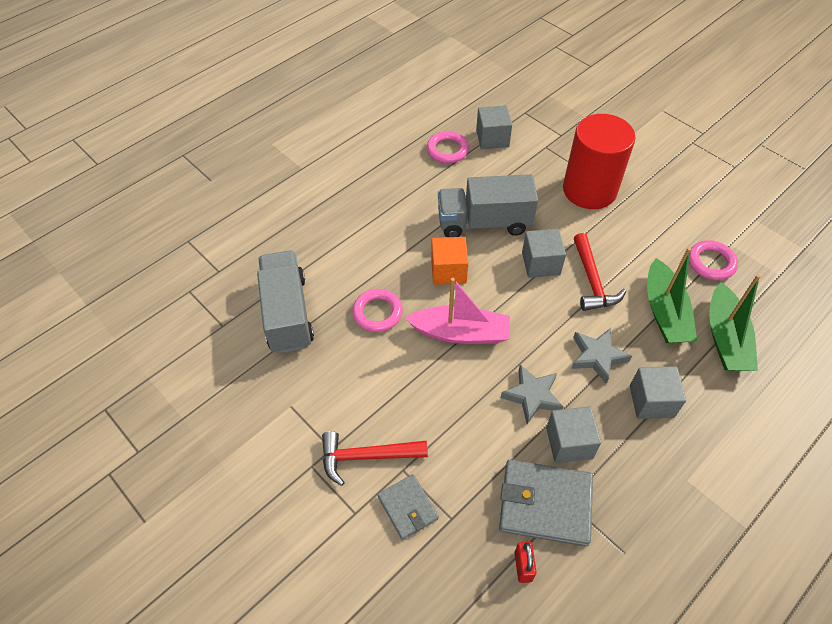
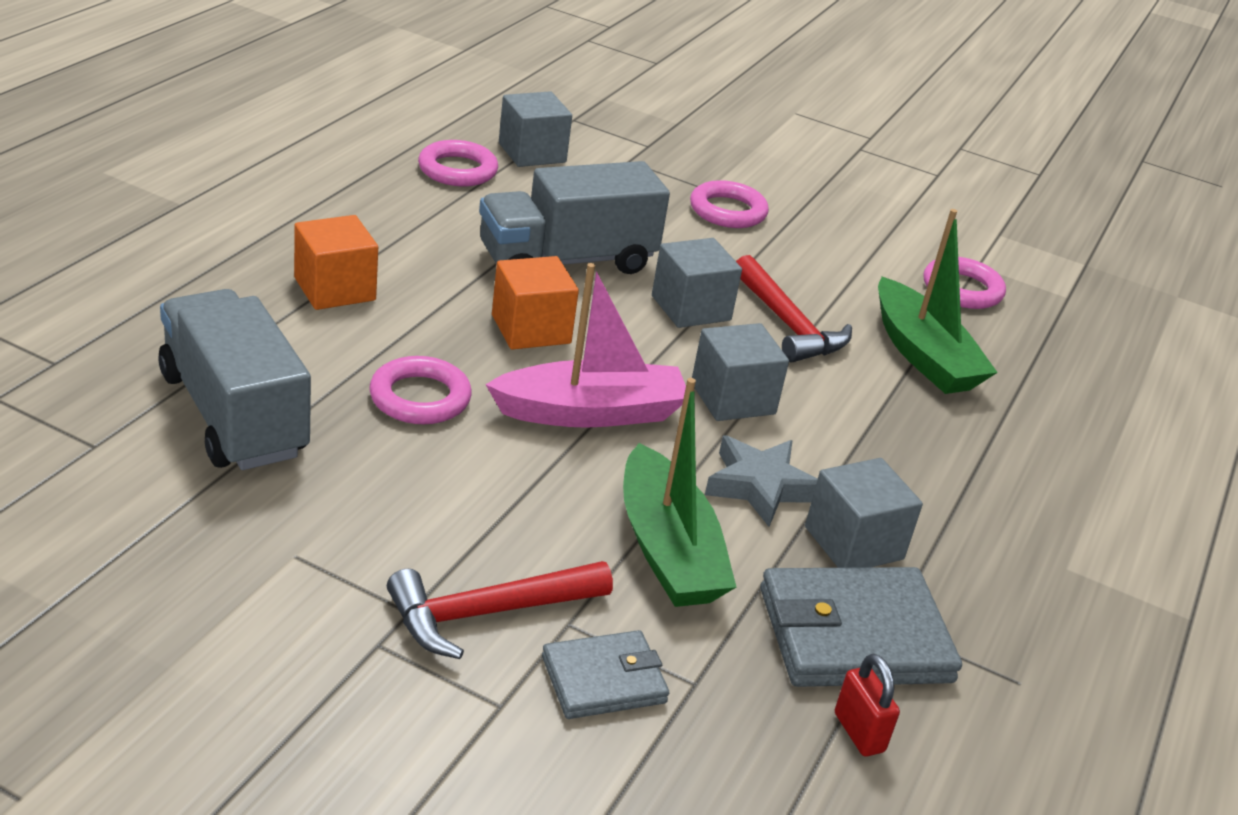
camera: 25 degrees left, 20 degrees down
grey wallet [378,474,439,540] -> grey wallet turned 60 degrees counterclockwise [542,630,669,719]
red cylinder [563,114,635,209] -> pink ring [690,180,769,228]
grey star [571,328,632,384] -> none
grey cube [630,366,686,419] -> grey cube moved to [692,323,789,421]
green boat [709,274,761,371] -> green boat moved to [623,378,736,607]
none -> orange cube [294,215,378,310]

